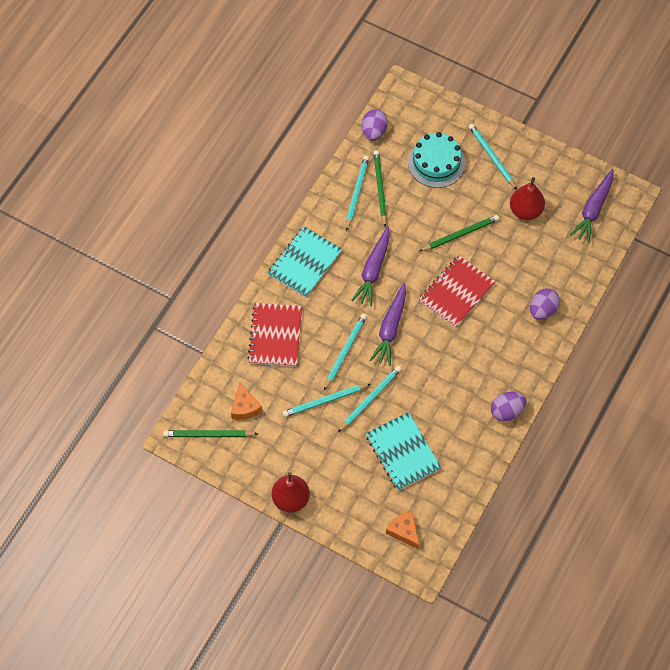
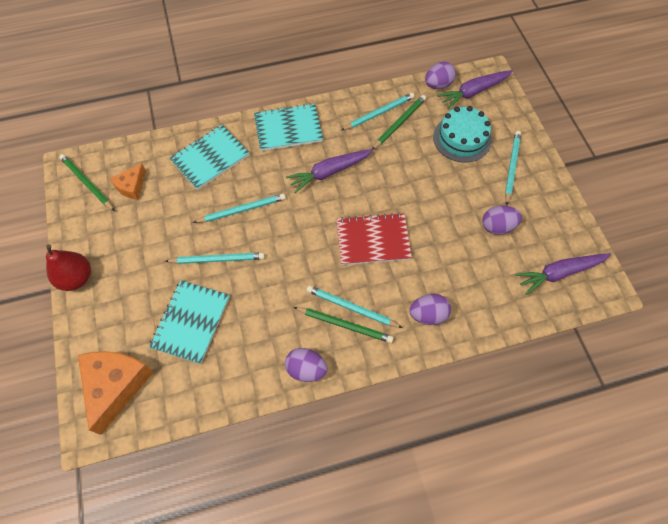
camera: 45 degrees right, 0 degrees up
red notebook [247,303,302,367] -> turquoise notebook [169,125,250,190]
turquoise pencil [282,384,370,417] -> turquoise pencil moved to [307,286,403,328]
purple carrot [370,283,406,366] -> purple carrot moved to [437,70,513,109]
orange cheese [386,511,419,549] -> orange cheese [78,351,154,435], size x1.82
green pencil [419,215,499,251] -> green pencil moved to [294,307,394,343]
red pear [510,177,545,220] -> purple egg [482,206,522,235]

